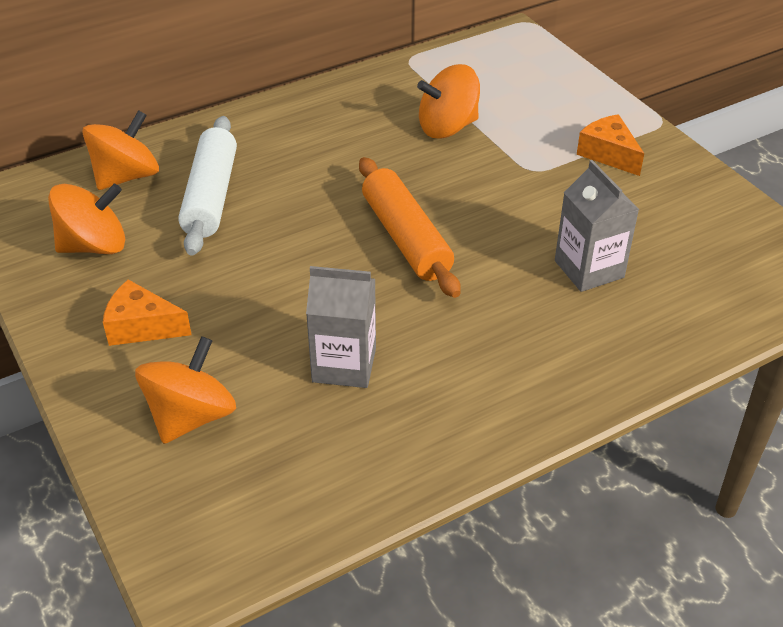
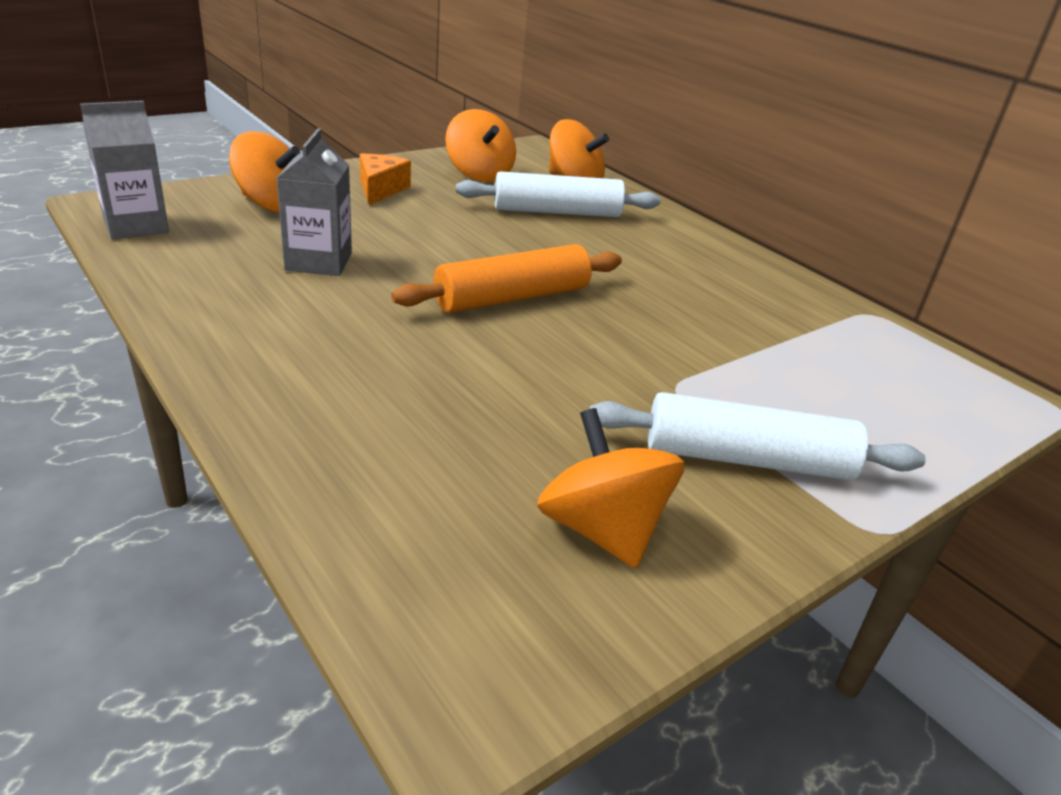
camera: 80 degrees right, 10 degrees down
orange spinning top [417,64,480,139] -> orange spinning top moved to [537,408,684,568]
grey carton [555,160,639,292] -> grey carton moved to [80,101,169,239]
orange cheese [577,114,644,176] -> white rolling pin [590,392,926,480]

